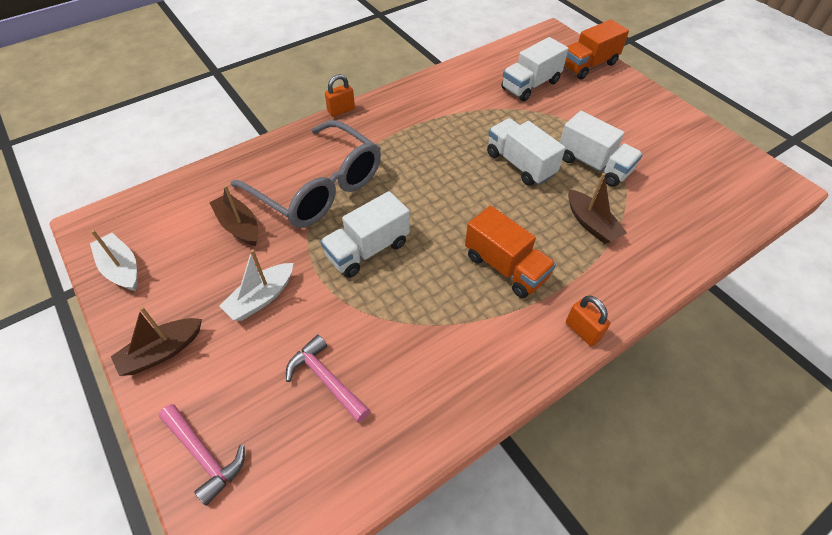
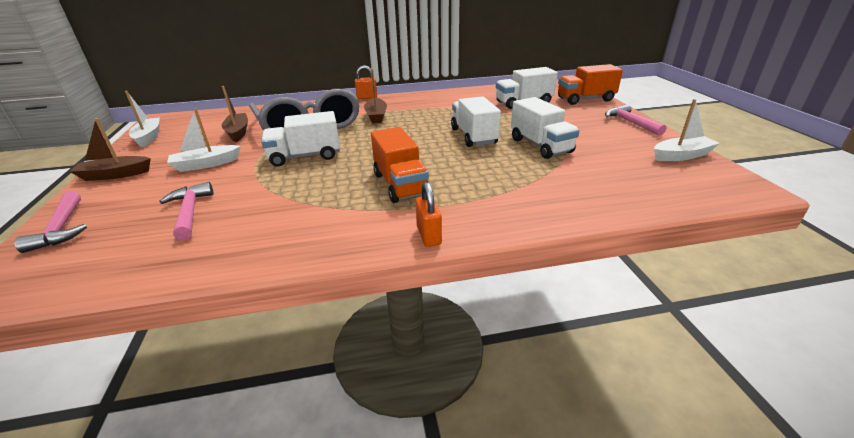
camera: 25 degrees right, 20 degrees down
brown boat [568,173,627,244] -> brown boat moved to [364,68,387,124]
none -> pink hammer [605,104,666,136]
none -> white boat [654,99,720,161]

